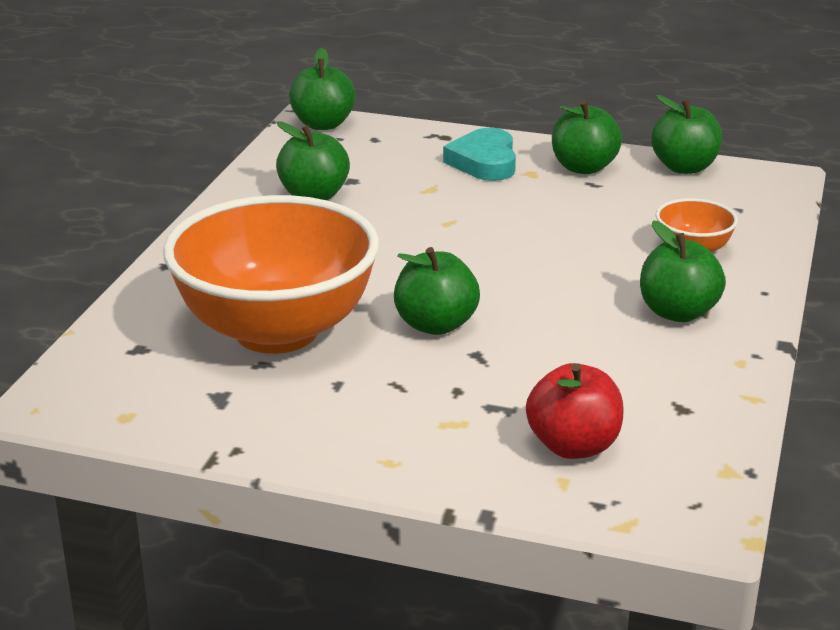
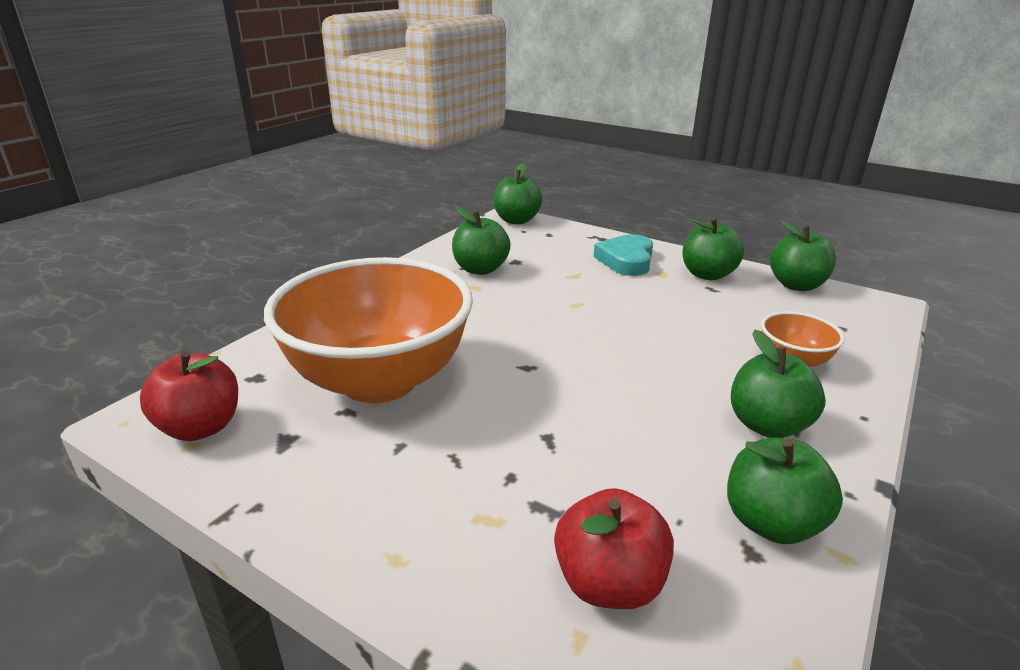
camera: 15 degrees right, 0 degrees up
green apple [394,247,480,335] -> green apple moved to [727,438,843,544]
none -> red apple [140,351,238,441]

